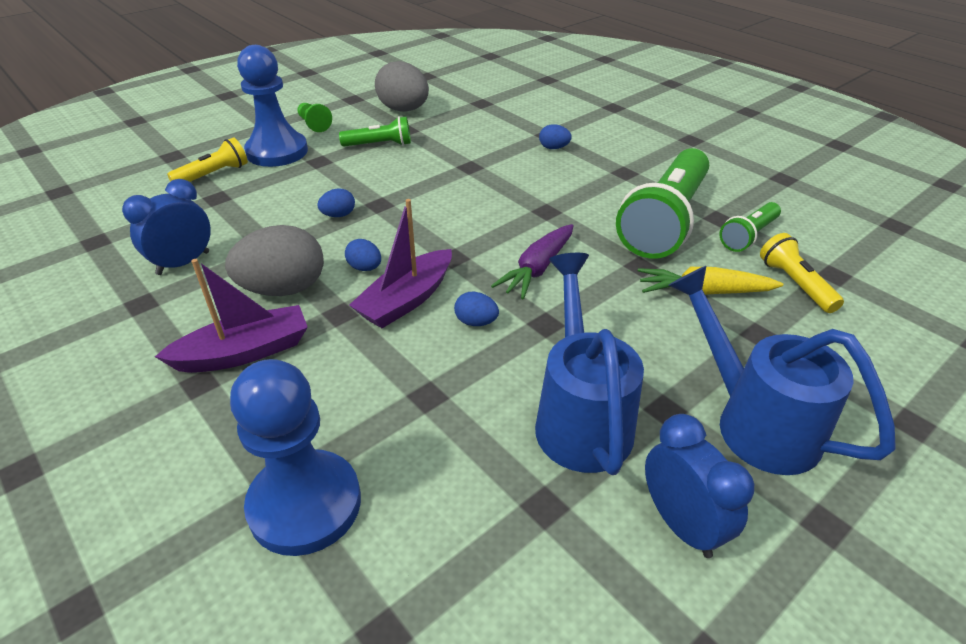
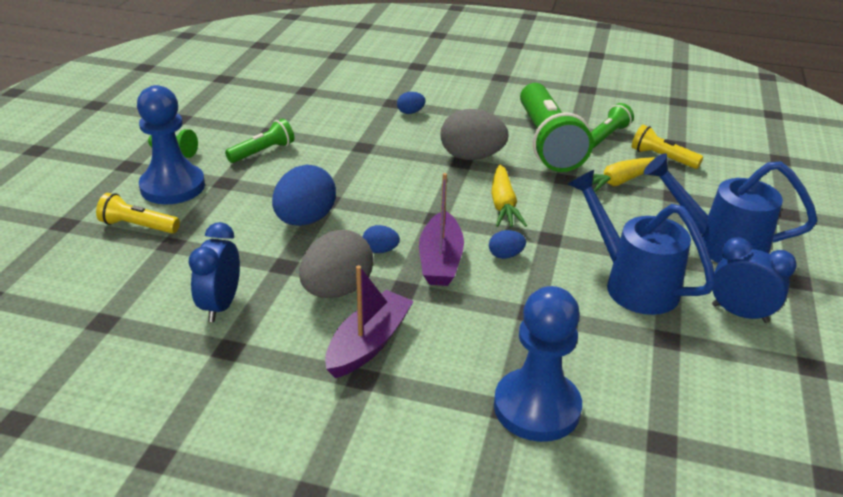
camera: 35 degrees left, 5 degrees down
yellow flashlight [167,137,248,182] -> yellow flashlight turned 90 degrees counterclockwise [96,193,180,234]
blue egg [317,188,355,217] -> blue egg [272,165,336,226], size x2.12
grey egg [375,61,429,112] -> grey egg moved to [441,109,509,160]
purple carrot [491,224,574,299] -> yellow carrot [491,164,527,227]
green flashlight [720,202,781,252] -> green flashlight turned 150 degrees counterclockwise [591,103,634,148]

